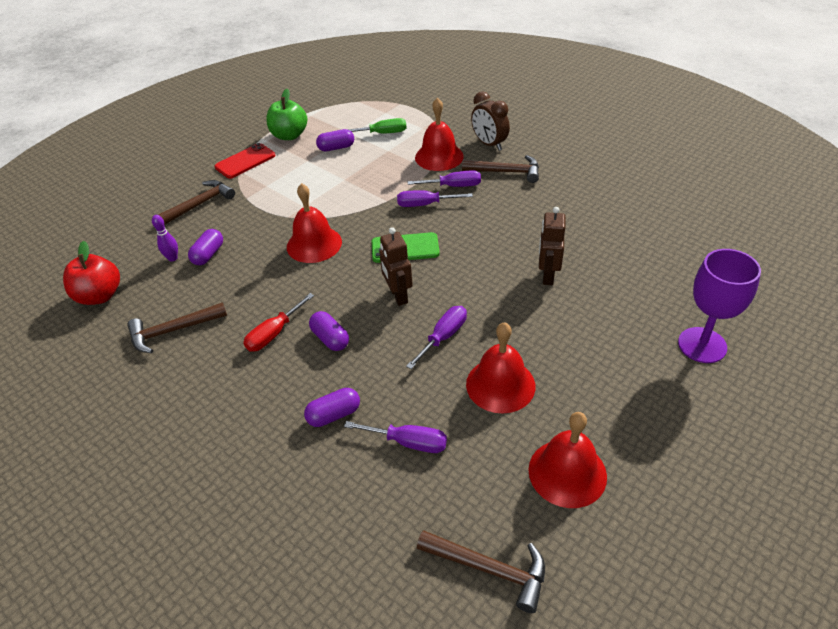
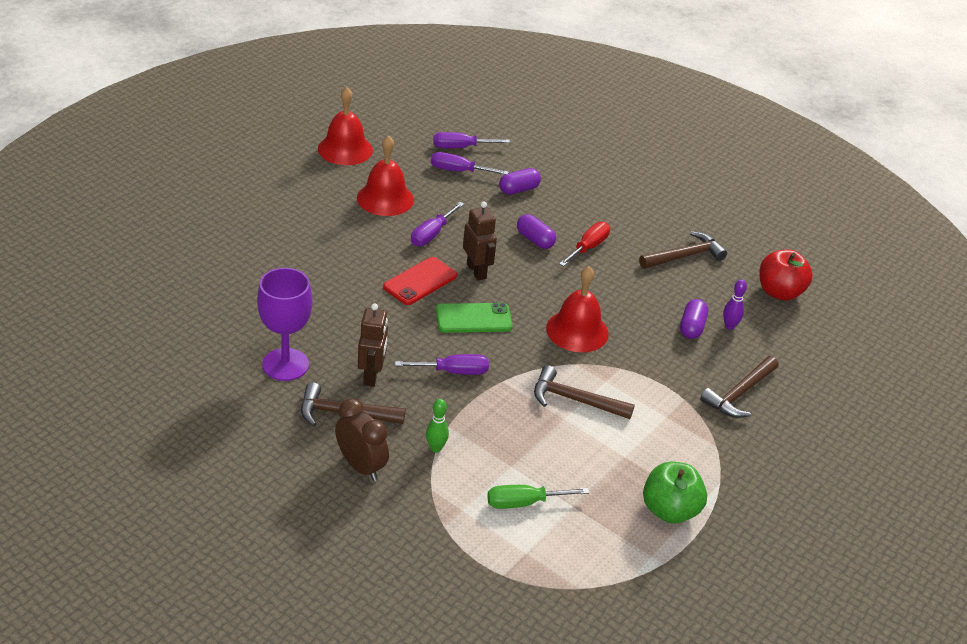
camera: 170 degrees right, 5 degrees down
red phone [215,143,275,179] -> red phone moved to [383,257,457,305]
purple capsule [316,129,354,151] -> none
purple screwdriver [408,170,481,187] -> purple screwdriver moved to [433,132,510,148]
red bell [415,98,464,171] -> green bowling pin [426,399,449,452]
brown hammer [417,530,545,613] -> brown hammer moved to [534,365,635,419]
brown robot [539,207,566,285] -> brown robot moved to [358,303,388,387]
purple goblet [678,249,761,363] -> purple goblet moved to [257,268,312,381]

